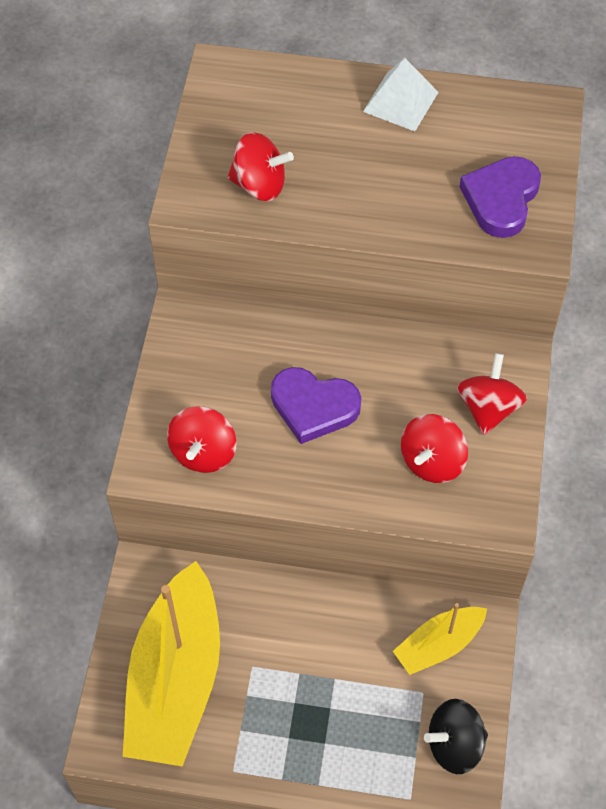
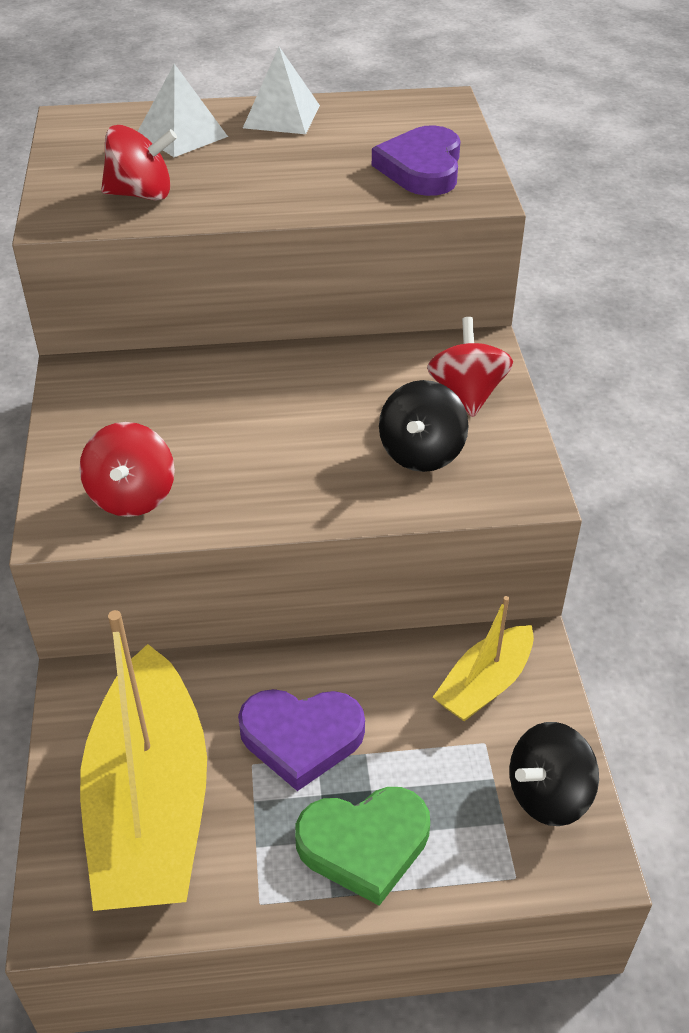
camera: 15 degrees left, 15 degrees down
purple heart [271,367,361,444] -> purple heart moved to [238,689,365,791]
red spinning top [401,414,468,483] -> black spinning top [379,380,469,472]
none -> white pyramid [137,64,228,157]
none -> green heart [295,787,430,906]

